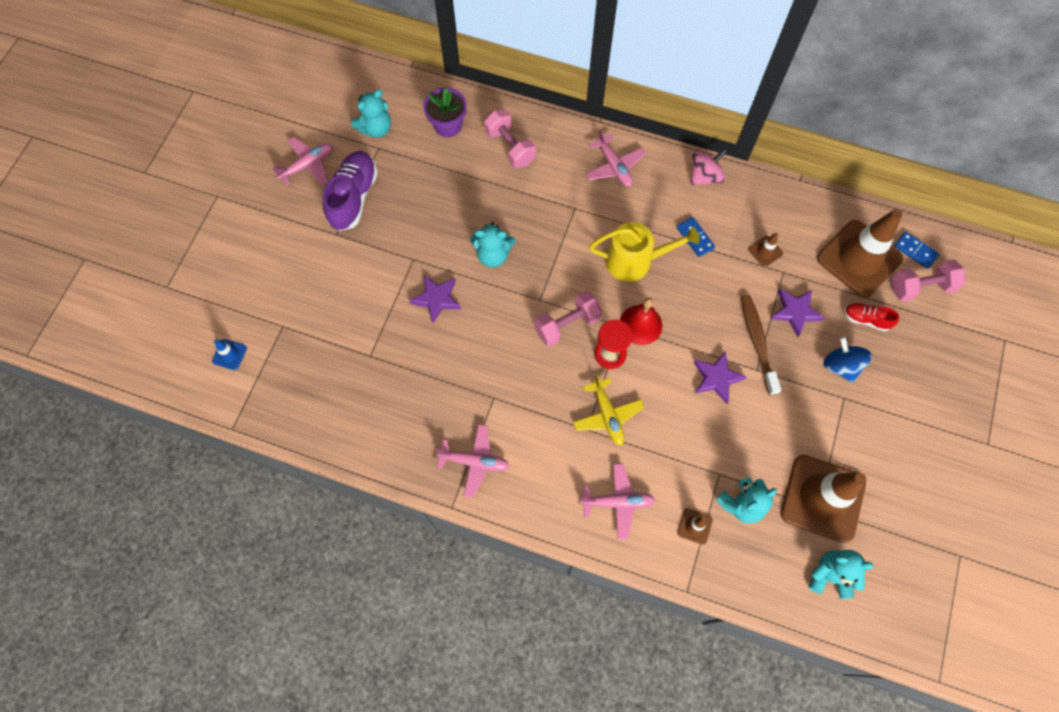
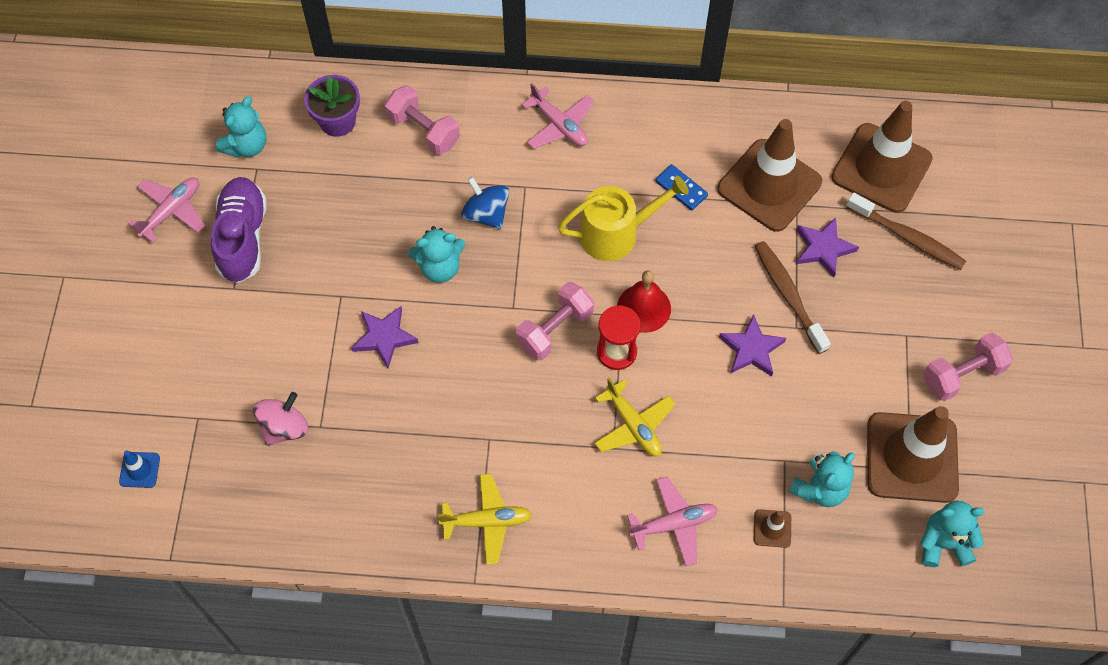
camera: 15 degrees left, 5 degrees down
pink plane [435,424,509,498] -> yellow plane [437,474,532,565]
pink spinning top [691,149,727,185] -> pink spinning top moved to [253,392,308,446]
brown traffic cone [748,233,783,267] -> brown traffic cone [717,119,822,232], size x2.45
blue spinning top [823,337,872,383] -> blue spinning top moved to [461,177,509,229]
red shoe [844,303,899,332] -> brown toothbrush [846,193,966,270]
pink dumbbell [892,259,966,302] -> pink dumbbell moved to [923,332,1013,401]
blue domino [894,232,940,269] -> none

